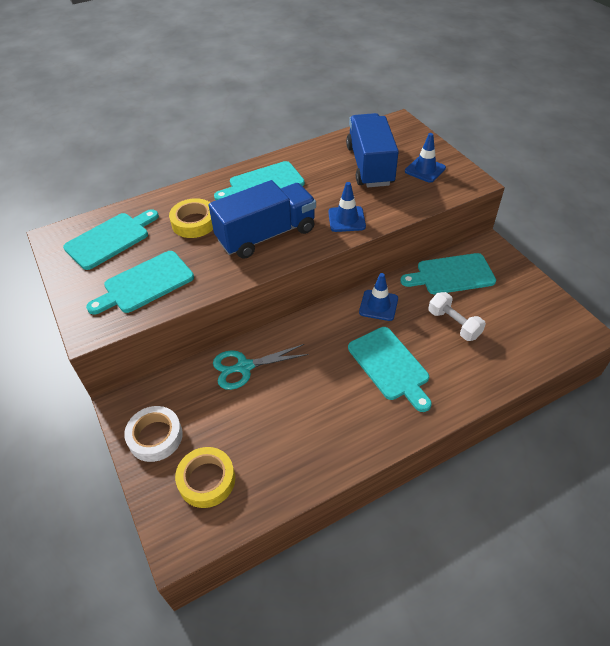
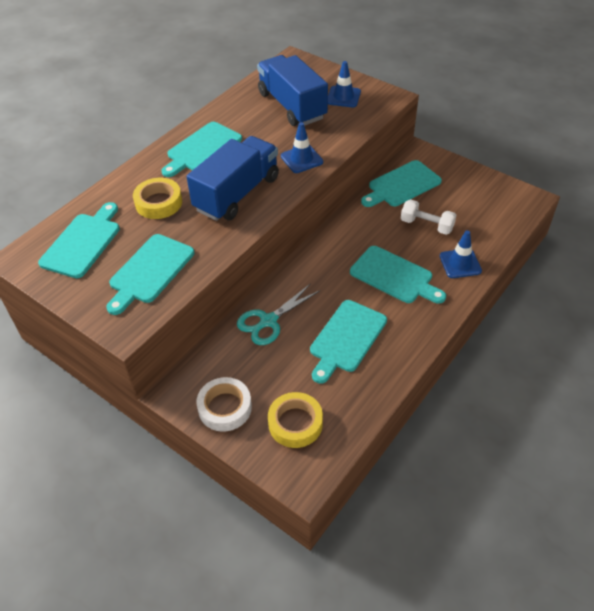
camera: 25 degrees left, 0 degrees up
blue traffic cone [359,273,398,321] -> blue traffic cone moved to [440,230,482,278]
none -> turquoise cutting board [310,300,387,384]

